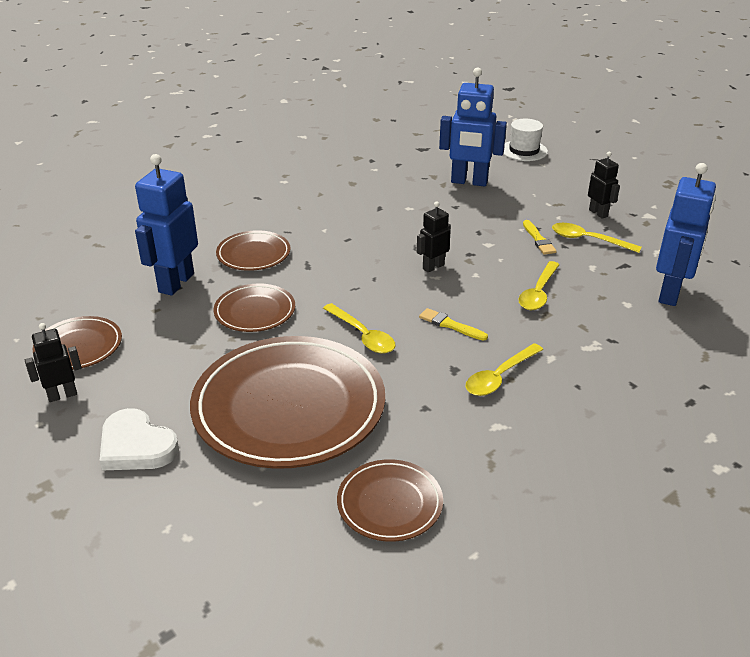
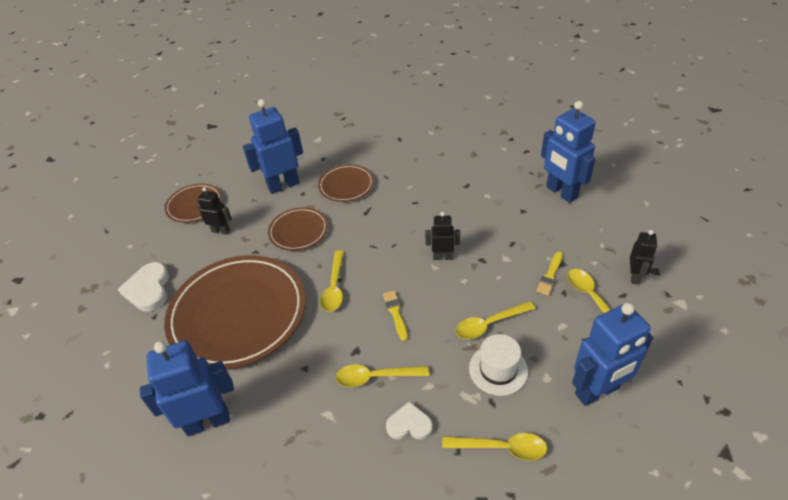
camera: 45 degrees right, 10 degrees up
black robot [25,323,82,402] -> black robot moved to [197,187,232,235]
brown plate [337,459,443,542] -> blue robot [140,341,234,436]
white hat [503,119,548,161] -> white hat moved to [469,334,528,396]
none -> white heart [386,401,433,440]
none -> yellow spoon [442,433,547,460]

